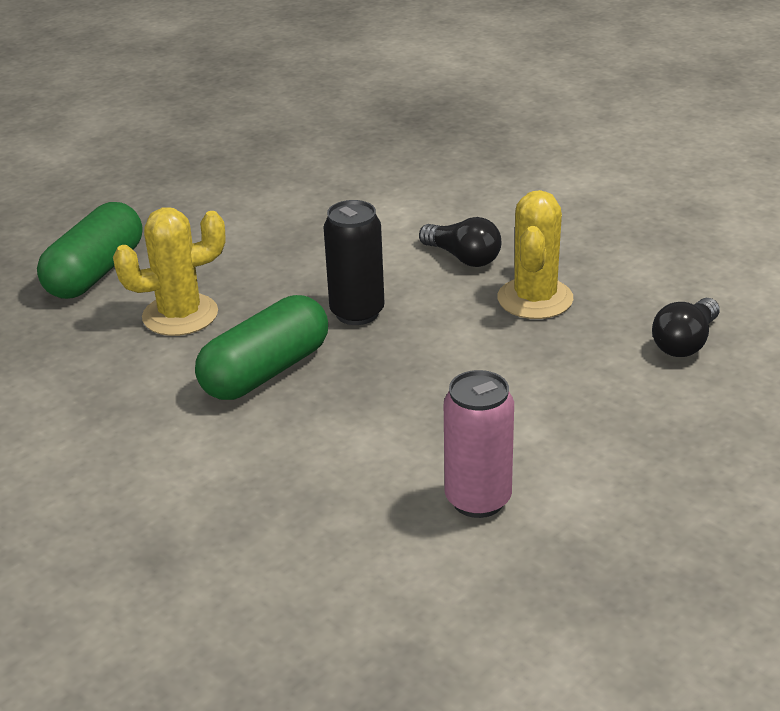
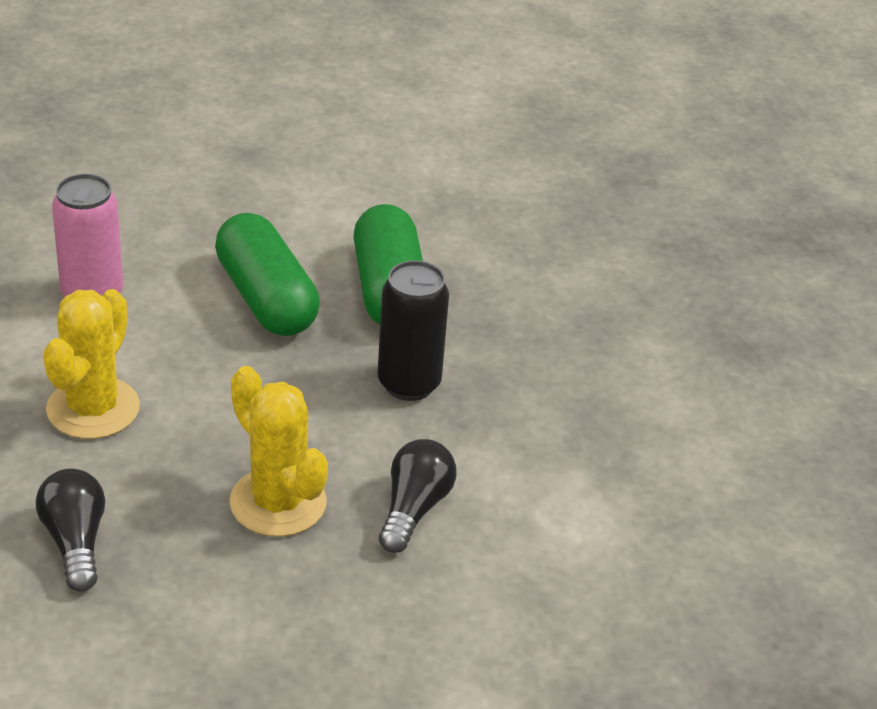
camera: 125 degrees right, 5 degrees up
green capsule [37,202,142,299] -> green capsule moved to [215,213,320,336]
yellow cactus [113,207,225,336] -> yellow cactus moved to [43,289,140,439]
black light bulb [419,217,502,267] -> black light bulb turned 120 degrees clockwise [379,439,457,553]

